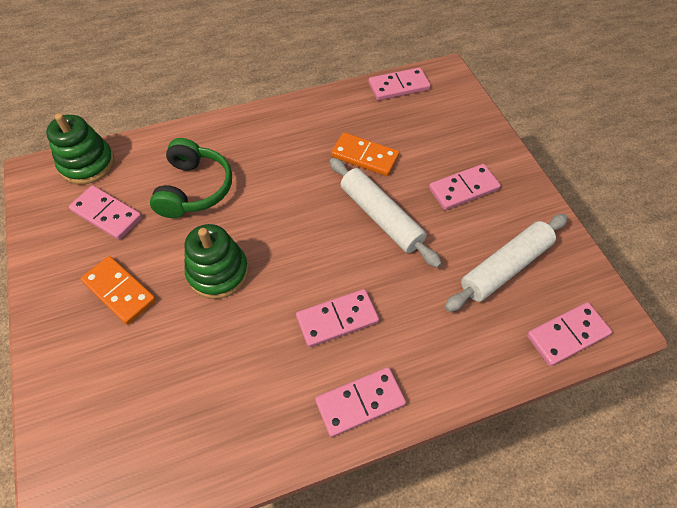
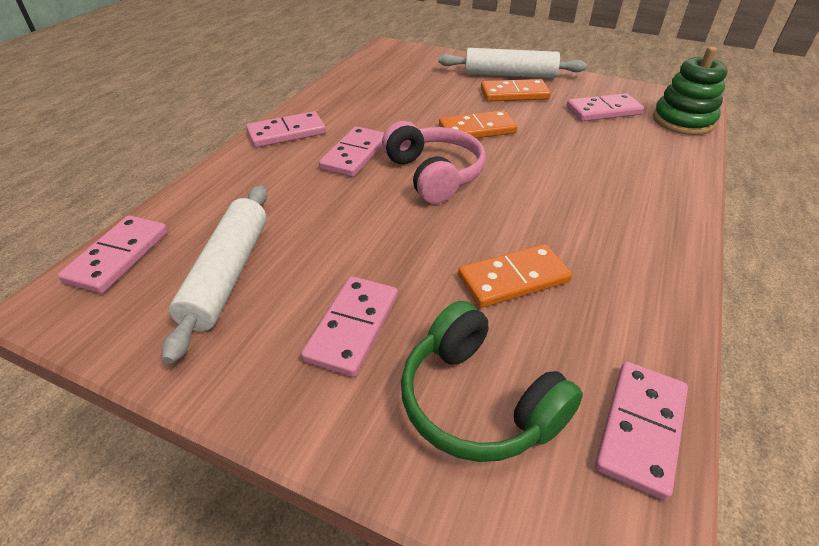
camera: 135 degrees right, 15 degrees down
green headphones [150,138,232,218] -> green headphones moved to [401,301,583,462]
green stacking toy [184,224,248,299] -> orange domino [439,110,518,138]
pink domino [315,367,406,437] -> pink domino turned 45 degrees clockwise [246,111,326,147]
white rolling pin [330,158,442,268] -> white rolling pin moved to [438,48,587,78]
none -> pink headphones [382,121,486,204]

